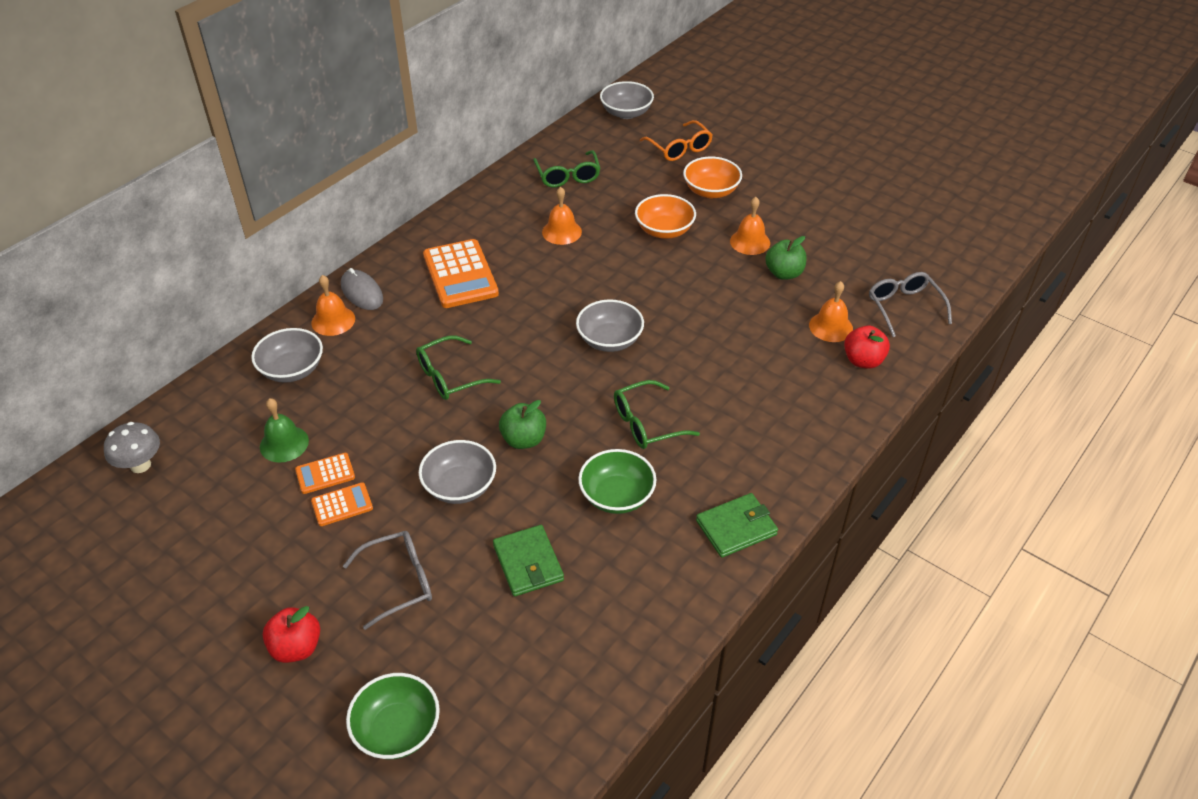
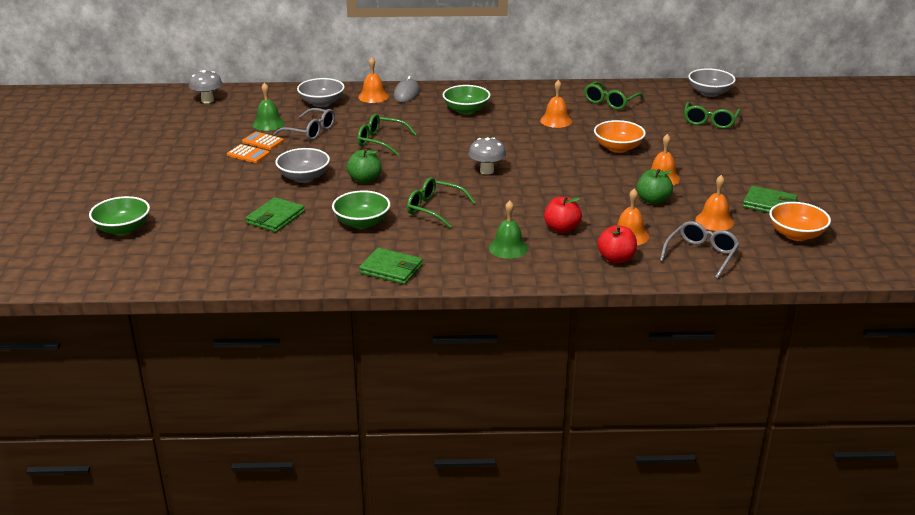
camera: 50 degrees right, 15 degrees down
red apple [263,606,320,663] -> red apple moved to [544,196,582,233]
grey glasses [343,531,432,630] -> grey glasses moved to [273,108,335,140]
orange calculator [423,239,499,308] -> green bowl [443,85,491,115]
grey bowl [576,300,644,352] -> grey mushroom [468,137,506,175]
orange glasses [640,120,713,161] -> green glasses [684,102,740,129]
orange bowl [683,157,742,198] -> orange bowl moved to [769,202,831,241]
none -> green bell [489,201,528,259]
none -> orange bell [695,175,734,231]
none -> green wallet [742,186,798,213]

